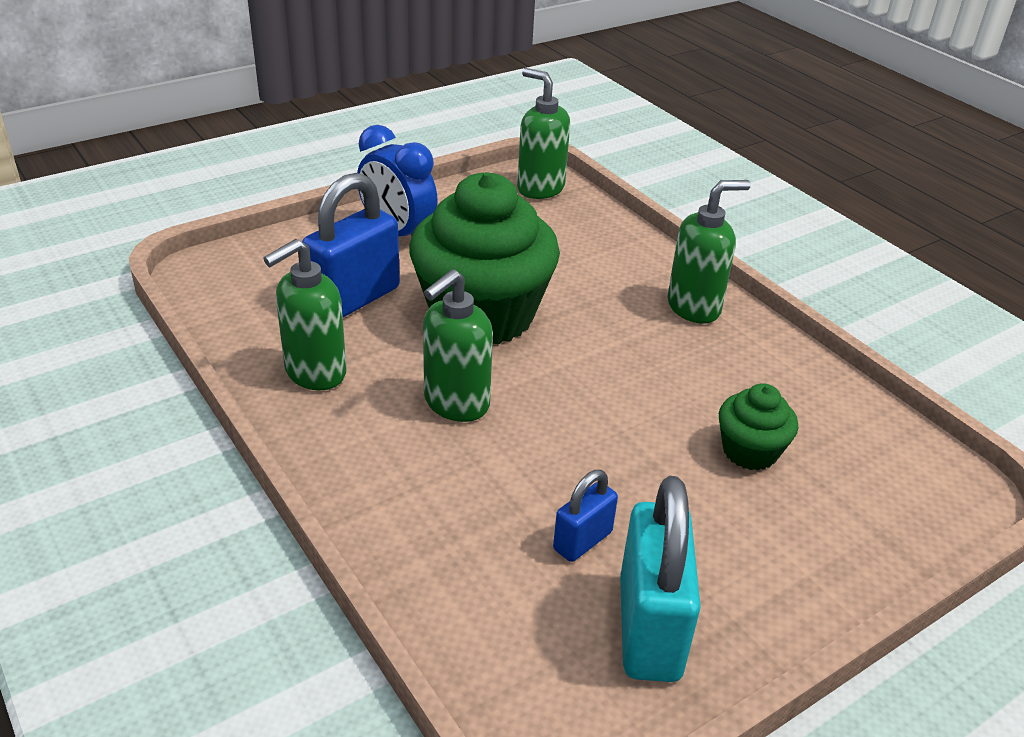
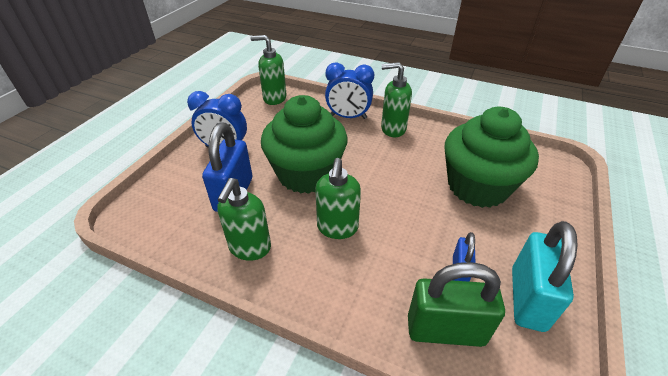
camera: 30 degrees left, 5 degrees up
turquoise padlock [620,476,701,682] -> turquoise padlock turned 45 degrees clockwise [512,221,578,332]
green soap dispenser [667,180,751,324] -> green soap dispenser turned 120 degrees counterclockwise [381,62,412,137]
green cupcake [719,383,798,470] -> green cupcake [445,107,539,208], size x2.15
none -> blue clock [325,63,374,119]
none -> green padlock [408,262,505,347]

